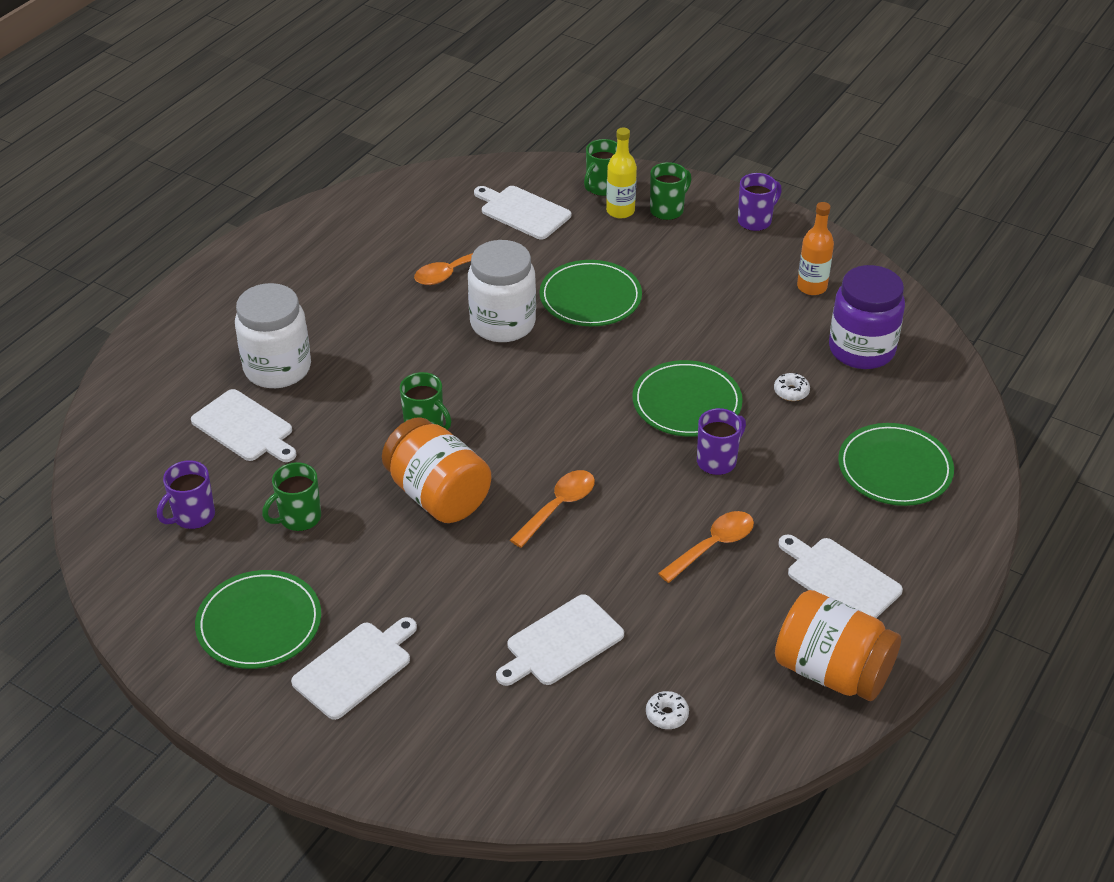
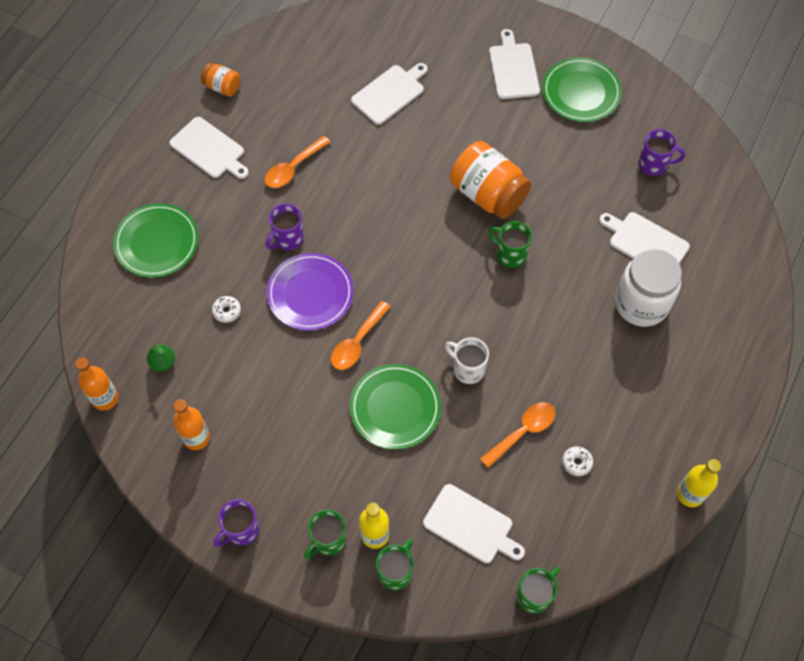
camera: 175 degrees right, 20 degrees up
purple mug [157,460,215,529] -> purple mug turned 60 degrees clockwise [638,129,685,176]
green mug [262,462,321,531] -> green mug moved to [516,567,560,614]
white cutting board [291,617,417,720] -> white cutting board turned 135 degrees clockwise [489,29,540,99]
white jar [468,240,536,342] -> white mug [445,337,489,384]
orange spoon [510,470,595,548] -> orange spoon moved to [331,301,391,370]
green plate [632,360,743,437] -> purple plate [267,253,354,331]
white donut [646,691,689,729] -> white donut moved to [562,446,593,476]
orange jar [775,590,901,701] -> orange jar [201,63,240,96], size x0.51
purple jar [829,265,905,369] -> green pear [147,344,175,372]
none -> orange bottle [75,358,118,411]
none -> yellow bottle [677,459,721,507]

